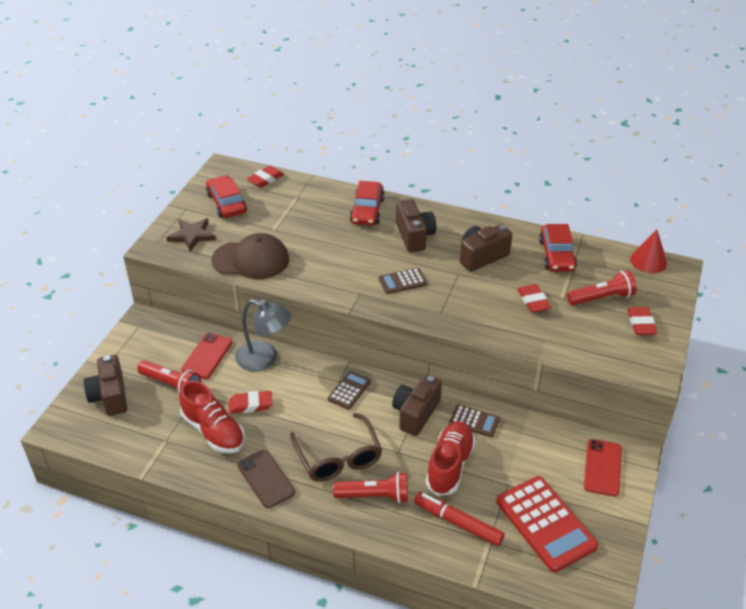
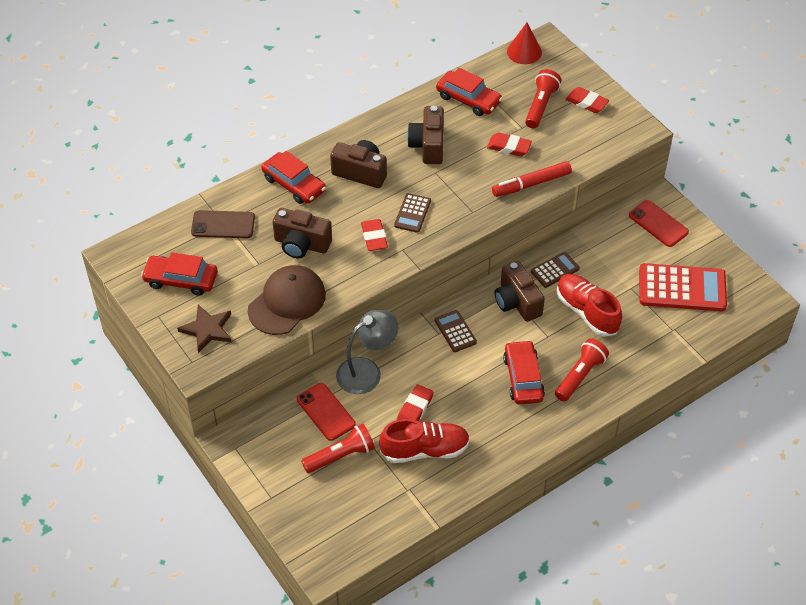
camera: 55 degrees left, 10 degrees up
brown camera [84,355,127,416] -> brown camera moved to [273,208,332,258]
brown phone [237,450,295,508] -> brown phone moved to [191,210,255,238]
red eraser [247,166,284,188] -> red eraser moved to [361,219,388,251]
brown glasses [290,413,382,482] -> red car [503,340,545,405]
red marker [414,492,505,546] -> red marker moved to [492,161,572,197]

